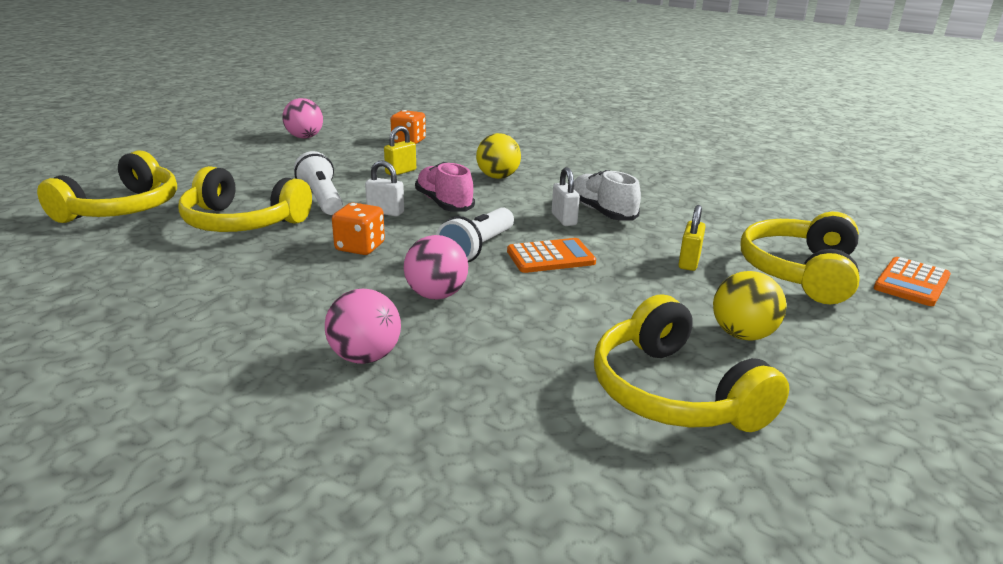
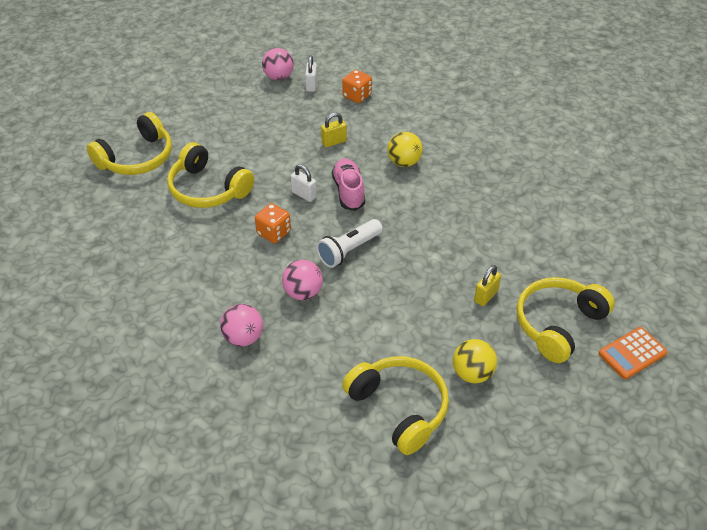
camera: 20 degrees right, 20 degrees up
white flashlight [294,151,343,215] -> none
orange calculator [507,238,596,273] -> none
white padlock [552,167,580,226] -> white padlock moved to [305,55,317,92]
white shoe [574,170,641,220] -> none
yellow headphones [594,294,789,432] -> yellow headphones turned 150 degrees clockwise [342,356,449,455]

